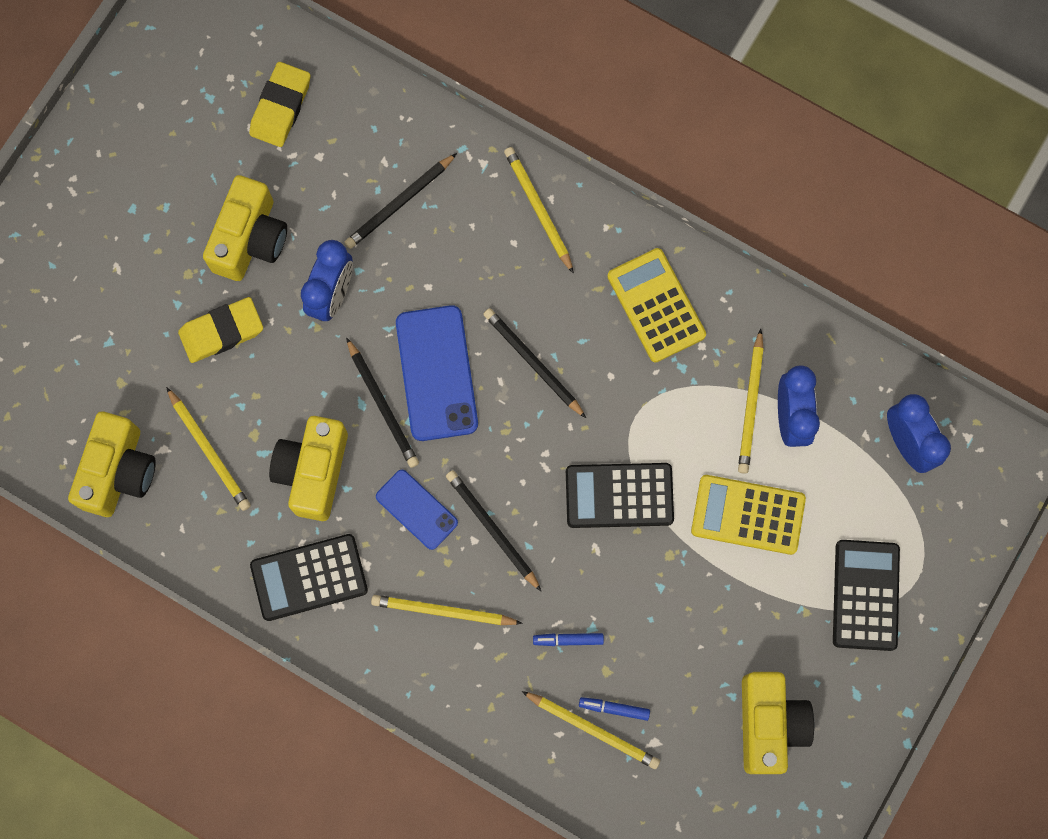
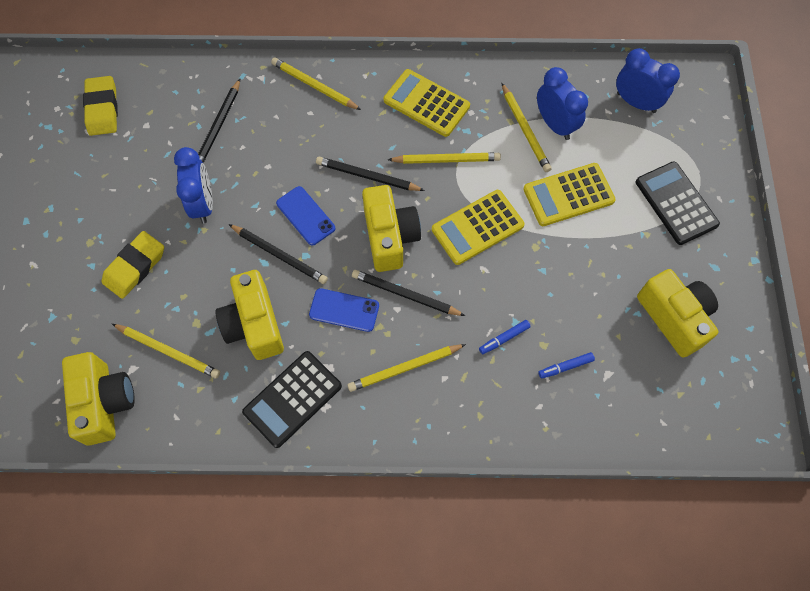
camera: 30 degrees left, 10 degrees down
yellow camera [203,175,287,281] -> yellow camera moved to [362,185,421,272]
blue phone [396,305,478,441] -> blue phone [276,186,335,245], size x0.61
yellow pencil [521,691,660,769] -> yellow pencil moved to [388,153,501,164]
black calculator [566,463,674,528] -> yellow calculator [432,190,525,265]

